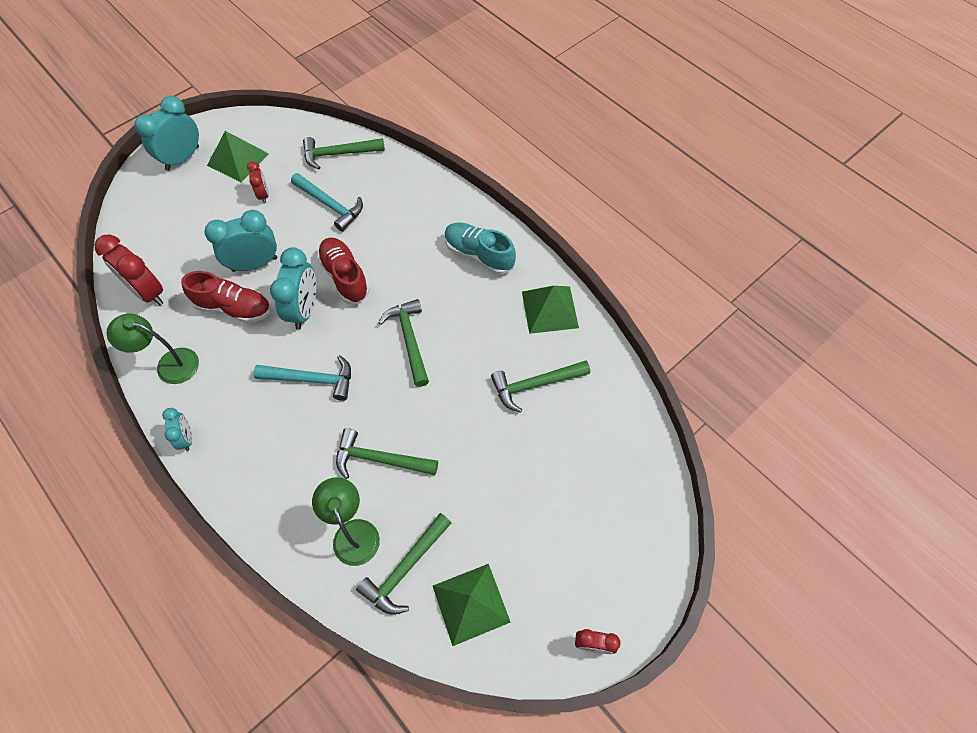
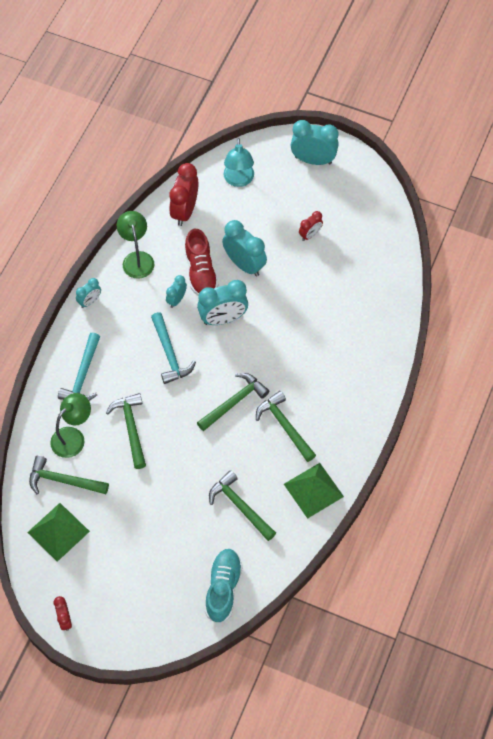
camera: 65 degrees right, 0 degrees up
green pyramid [207,131,269,182] -> none
turquoise hammer [291,173,363,232] -> turquoise hammer moved to [58,332,100,401]
green hammer [303,137,385,169] -> green hammer moved to [256,391,316,462]
red shoe [317,237,370,304] -> none
turquoise shoe [445,222,516,275] -> turquoise shoe moved to [205,549,243,624]
none -> turquoise clock [166,275,187,308]
none -> turquoise lamp [224,138,254,187]

